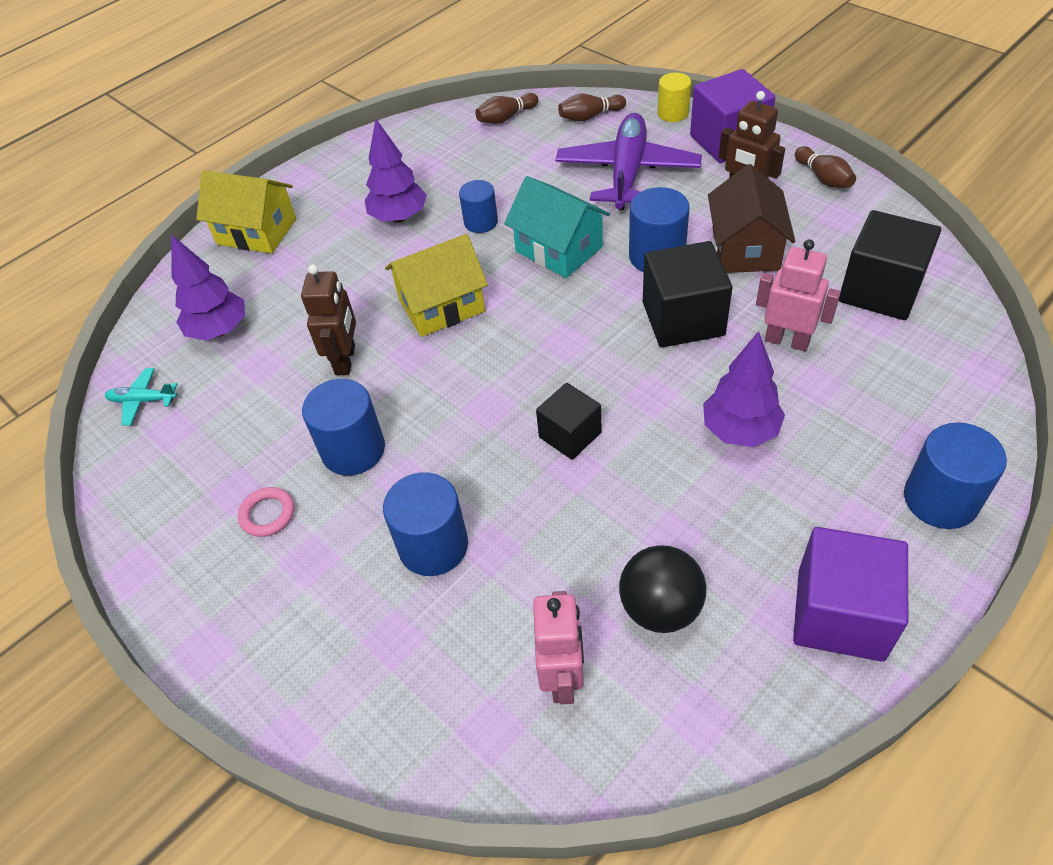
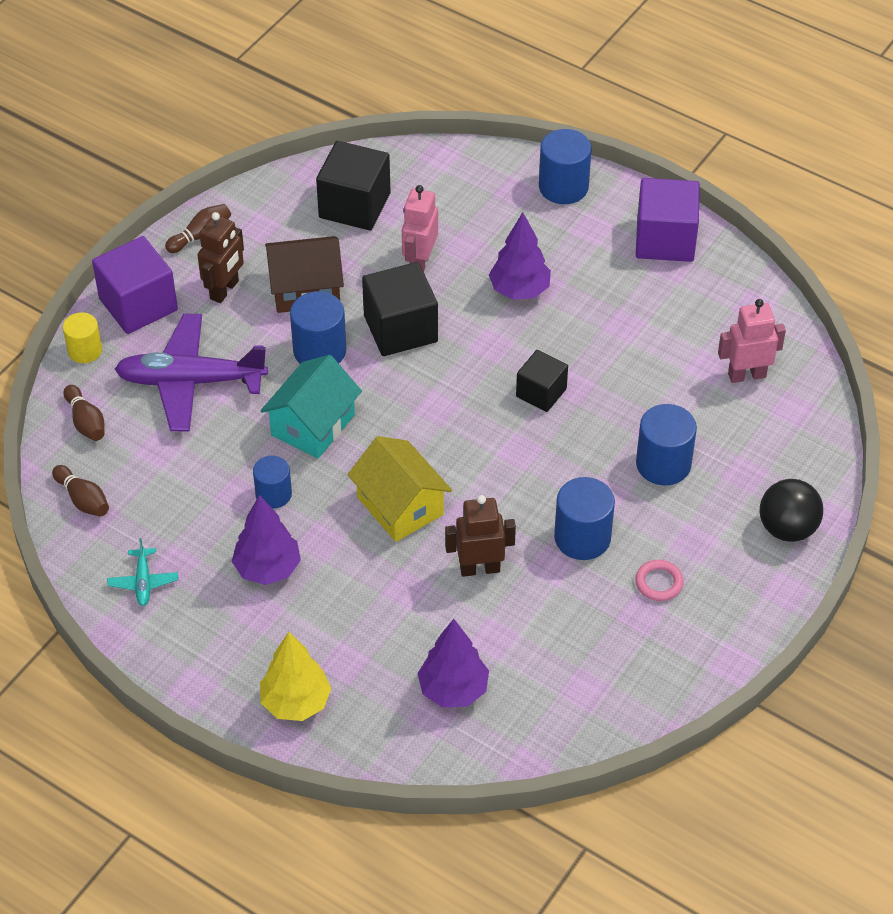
camera: 105 degrees left, 0 degrees up
turquoise plane [105,368,177,426] -> turquoise plane moved to [107,538,178,606]
yellow house [196,170,296,254] -> yellow tree [260,632,331,721]
black ball [619,545,706,633] -> black ball moved to [760,479,823,542]

